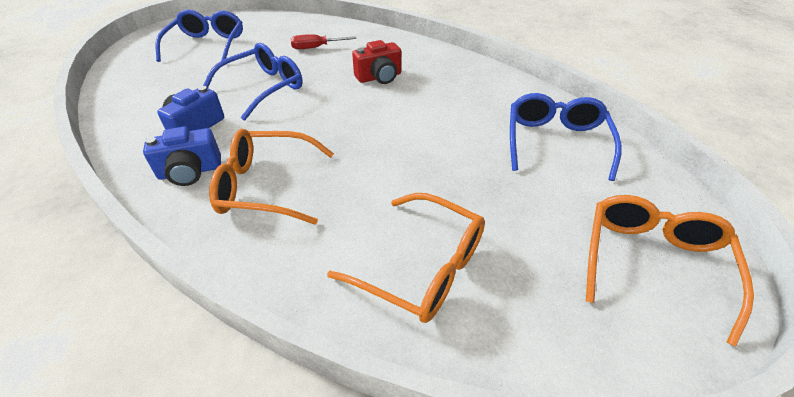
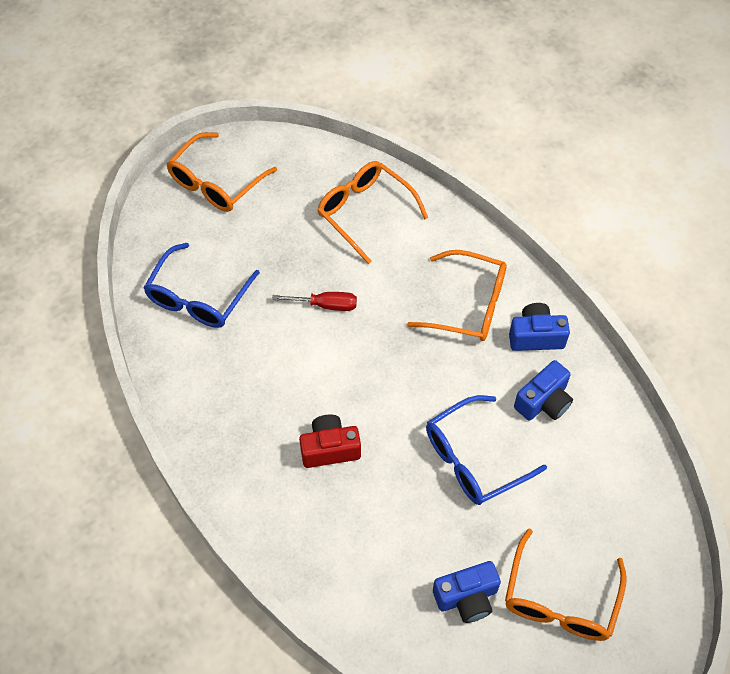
camera: 165 degrees left, 15 degrees up
blue glasses [156,9,243,62] -> orange glasses [505,528,627,641]
red screwdriver [291,34,356,49] -> red screwdriver moved to [272,292,357,311]
none -> blue camera [433,561,501,623]

